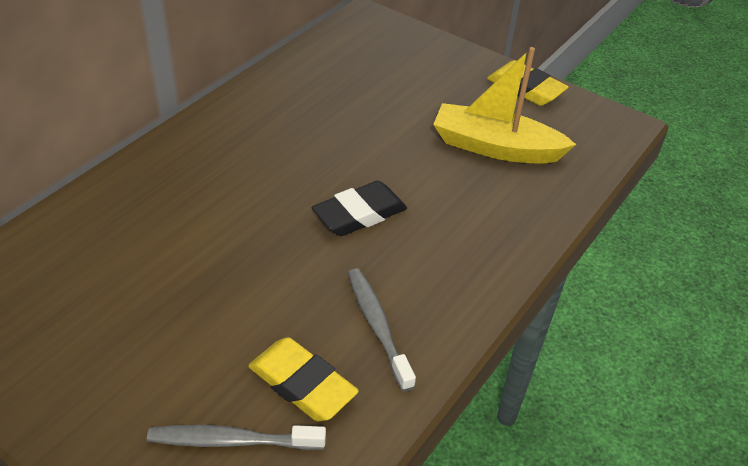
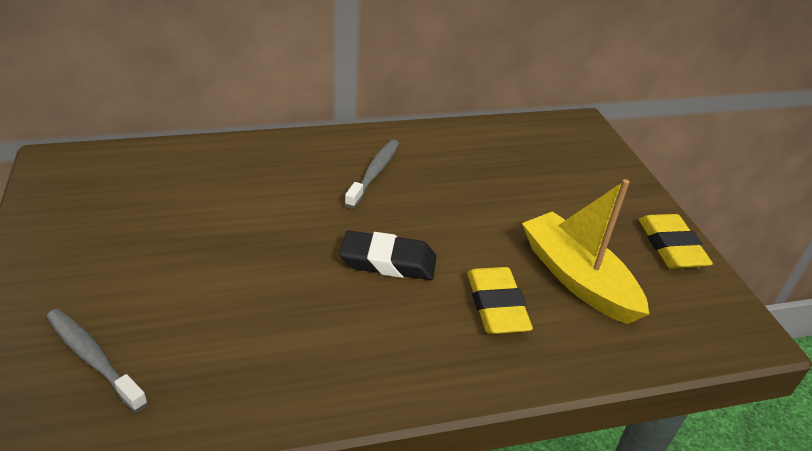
camera: 40 degrees right, 5 degrees down
yellow eraser [248,337,359,421] -> yellow eraser moved to [467,267,533,334]
grey toothbrush [348,269,416,392] -> grey toothbrush moved to [345,140,399,209]

